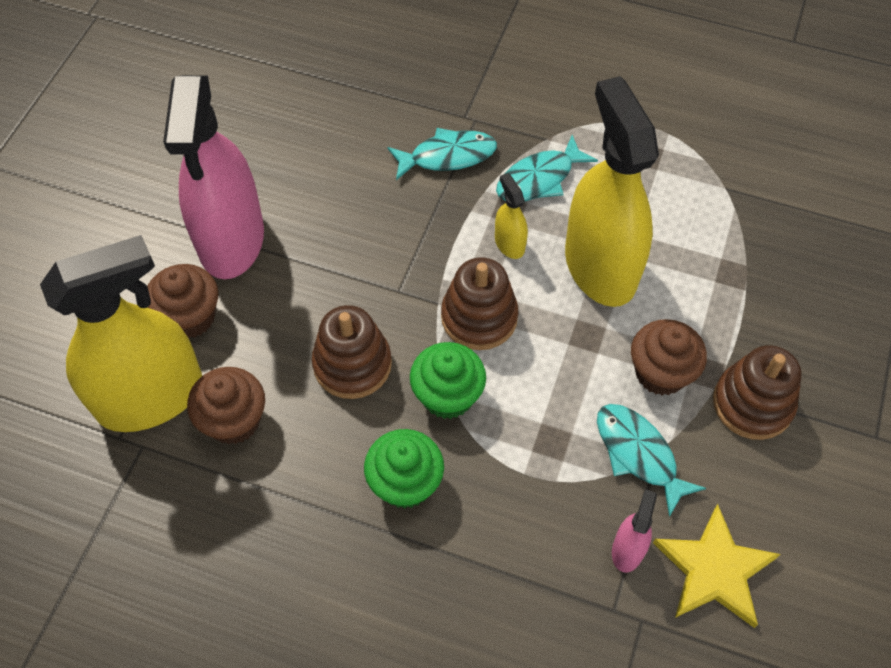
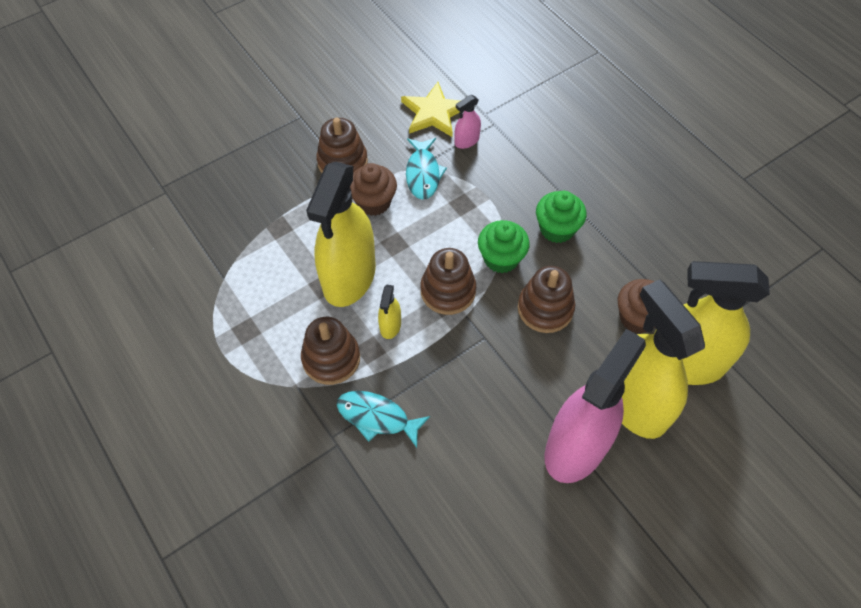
camera: 145 degrees left, 0 degrees up
brown cupcake [147,264,218,338] -> yellow spray bottle [622,279,705,439]
turquoise fish [496,135,598,202] -> brown stacking toy [301,317,360,385]

